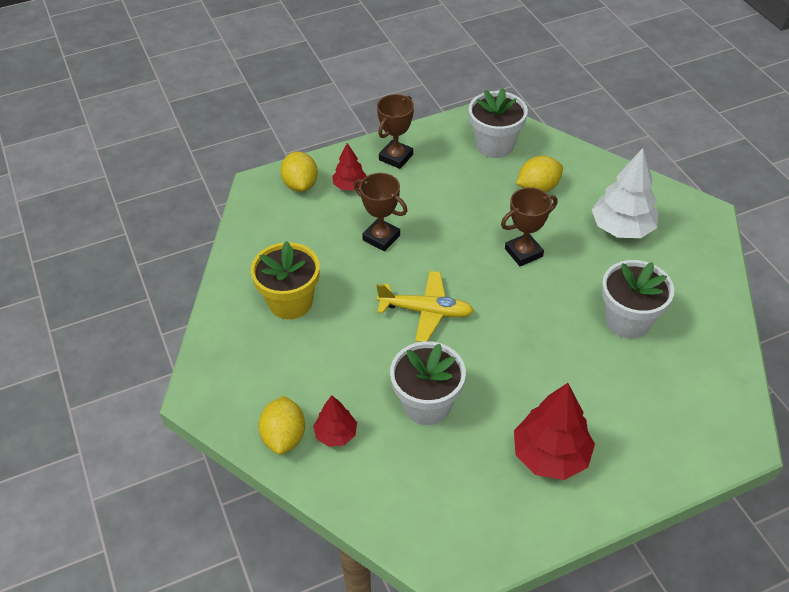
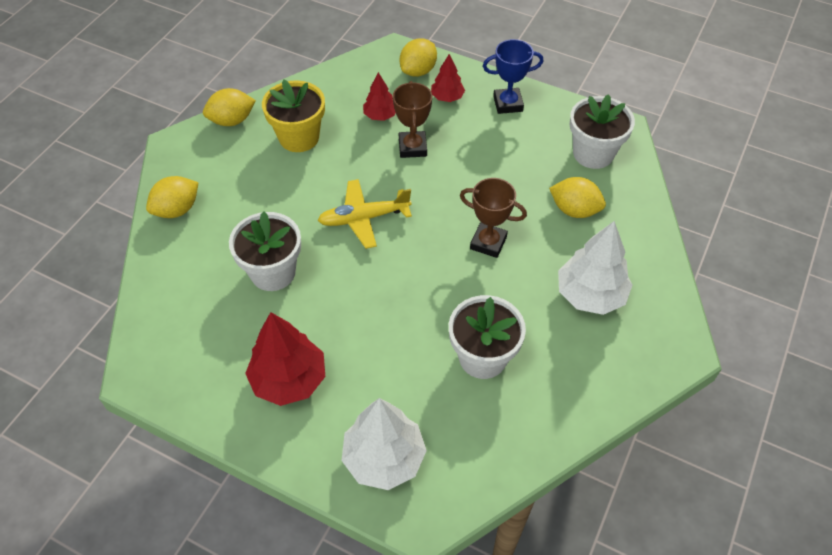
camera: 50 degrees right, 5 degrees up
red tree [313,395,357,447] -> red tree moved to [363,72,396,121]
brown trophy [377,94,414,169] -> blue trophy [483,39,544,114]
yellow plane [377,271,474,342] -> yellow plane turned 105 degrees clockwise [318,179,412,249]
none -> yellow lemon [203,88,256,126]
none -> white tree [342,398,427,490]

